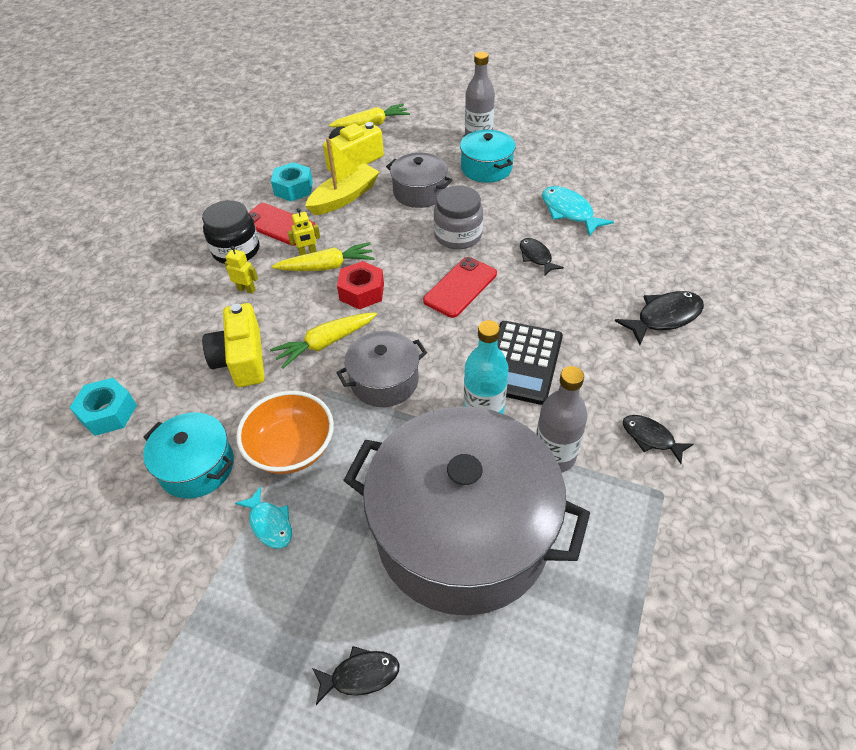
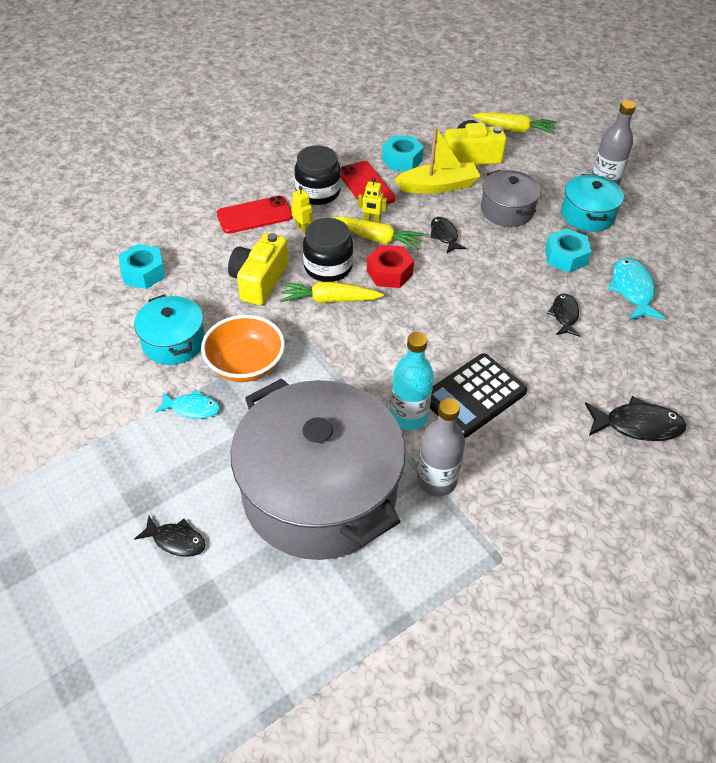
camera: 30 degrees right, 0 degrees up
turquoise fish [235,486,292,549] -> turquoise fish turned 75 degrees counterclockwise [155,390,220,419]
grey pot [336,331,427,407] -> none
red phone [423,257,497,318] -> red phone moved to [217,196,293,234]
grey jar [433,185,483,249] -> none
black fish [623,415,694,464] -> black fish moved to [430,217,466,254]
none -> black jar [303,218,353,282]
none -> turquoise nut [545,228,592,273]

